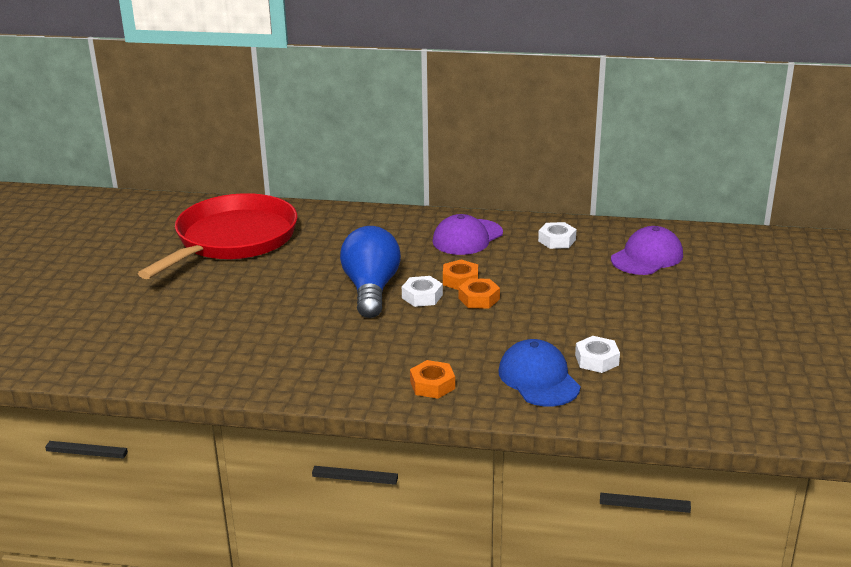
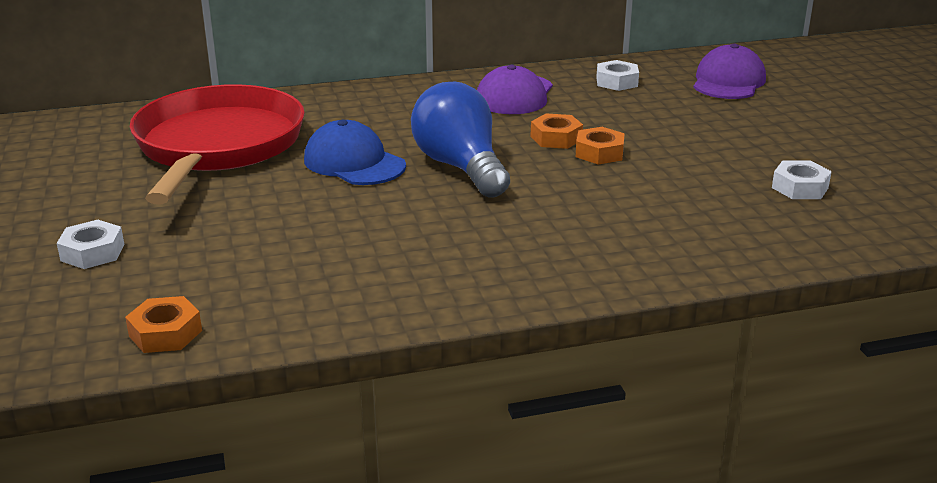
camera: 25 degrees left, 0 degrees up
white nut [402,276,443,307] -> white nut moved to [57,220,124,269]
orange nut [410,360,455,399] -> orange nut moved to [125,296,202,353]
blue cap [499,339,581,407] -> blue cap moved to [304,120,406,185]

